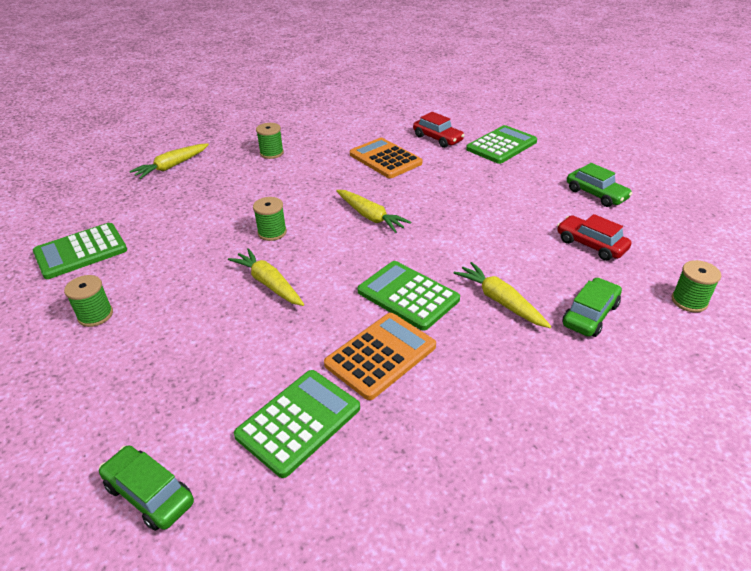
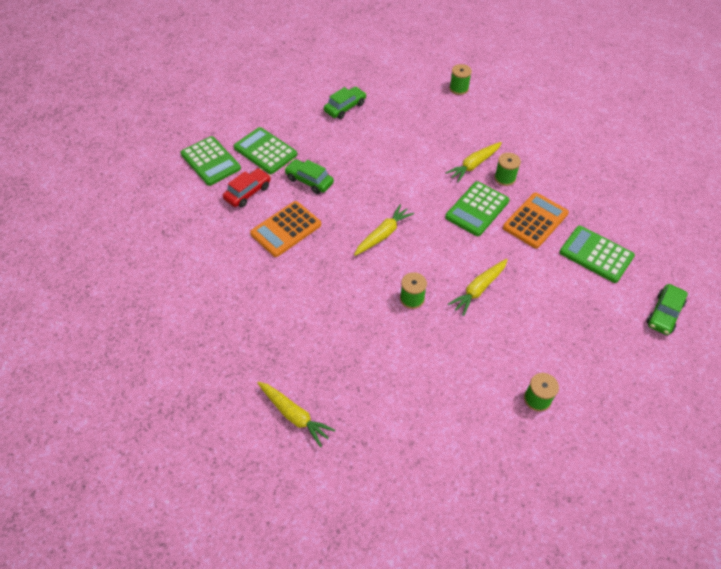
camera: 95 degrees left, 15 degrees up
green calculator [33,223,127,279] -> green calculator moved to [180,136,241,186]
green spool [256,123,284,159] -> green spool moved to [494,153,521,186]
orange calculator [324,313,436,400] -> orange calculator turned 90 degrees clockwise [503,192,569,249]
red car [557,214,632,261] -> none
green car [562,278,622,337] -> green car moved to [284,159,334,194]

